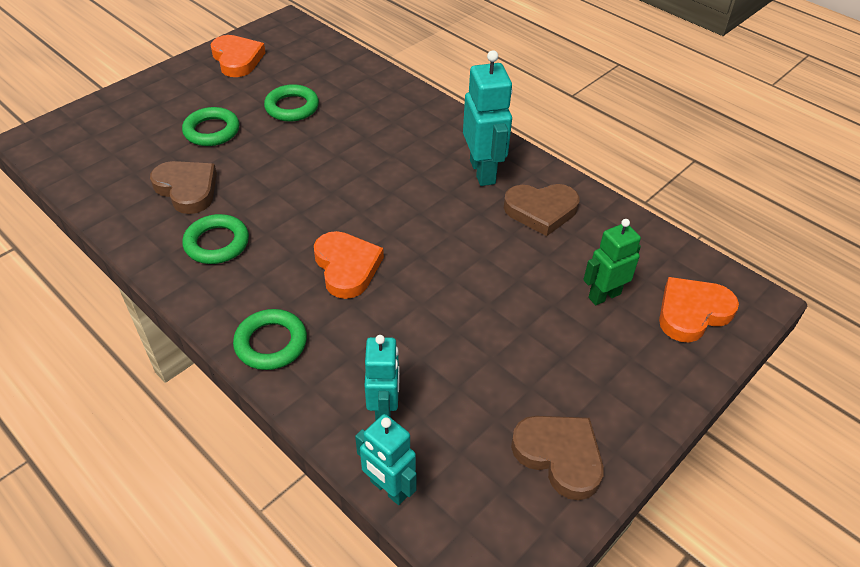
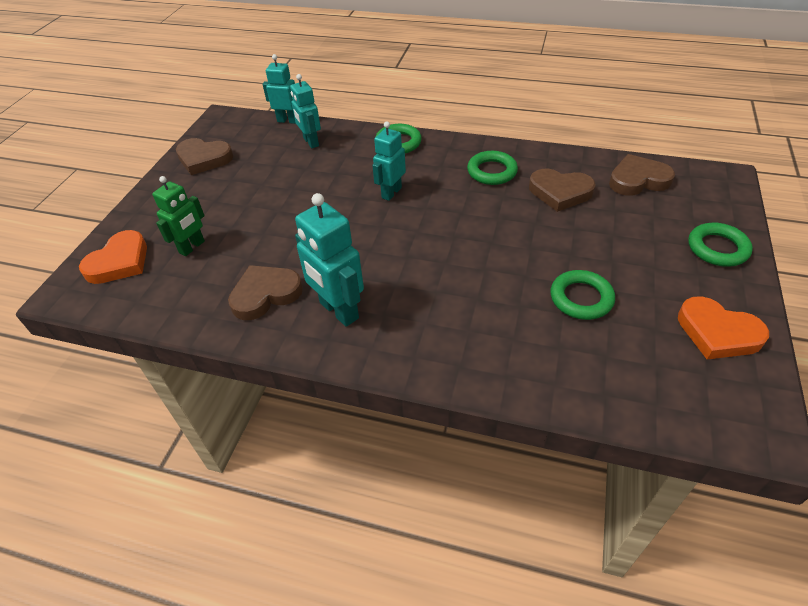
camera: 155 degrees right, 0 degrees up
green ring [182,107,239,146] -> green ring moved to [688,223,753,267]
orange heart [314,231,384,299] -> turquoise robot [372,122,406,201]
none -> brown heart [609,154,675,196]

